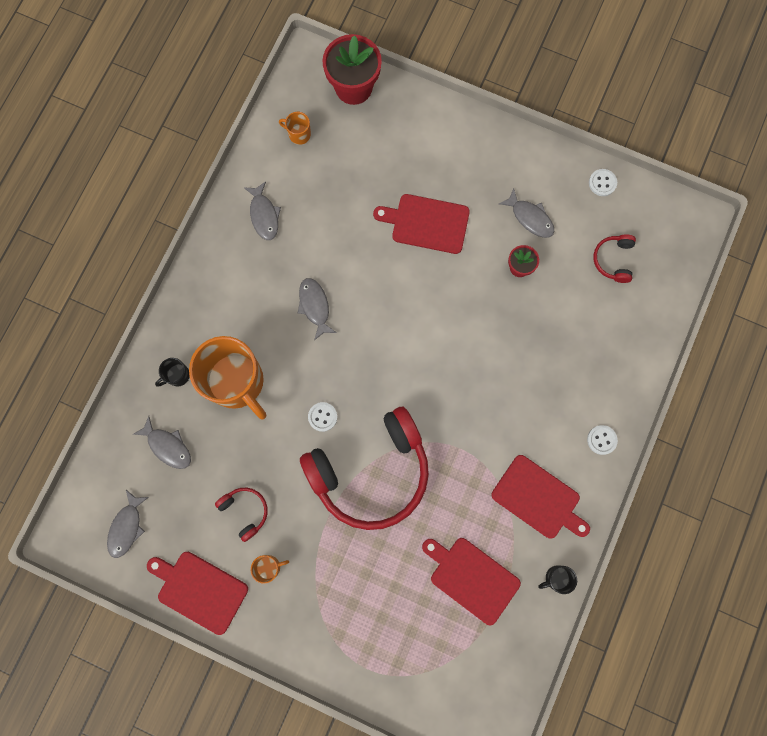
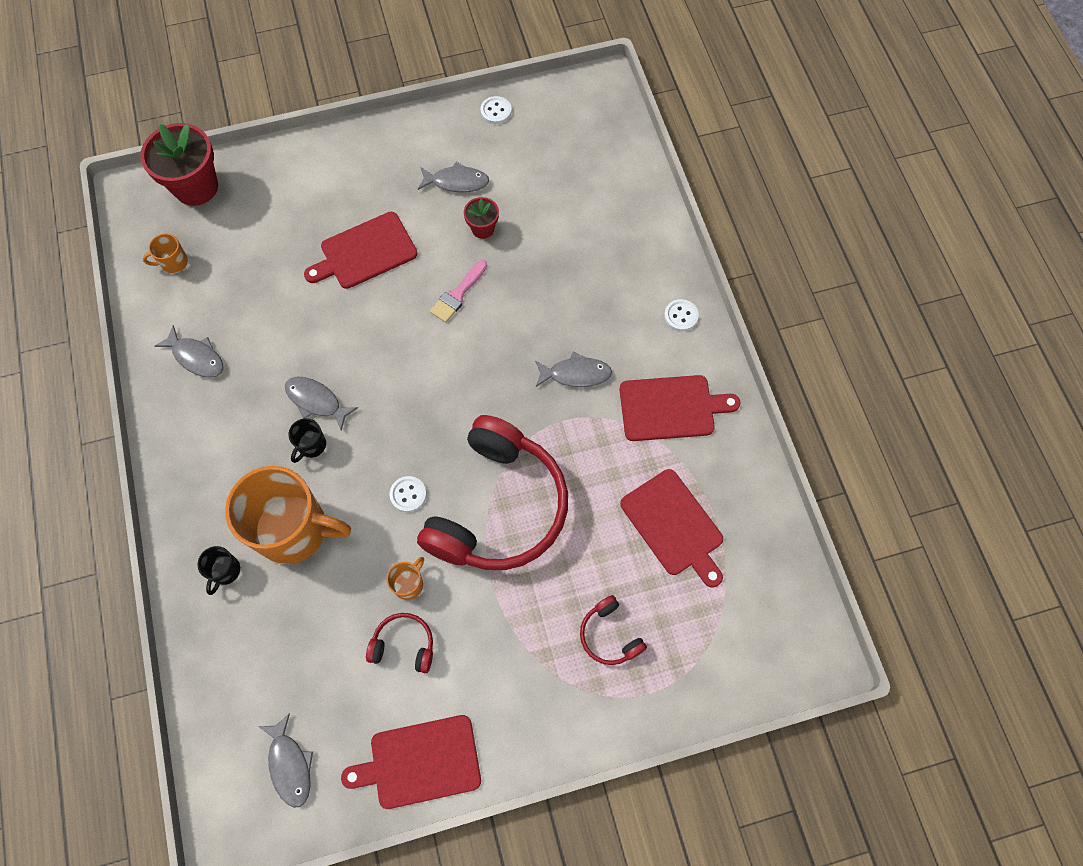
camera: 40 degrees left, 10 degrees down
grey fish [134,416,191,469] -> grey fish moved to [535,352,612,387]
orange mug [251,555,289,584] -> orange mug moved to [386,557,424,600]
red cutting board [422,538,521,625] -> red cutting board turned 120 degrees counterclockwise [620,469,723,588]
black mug [538,565,577,594] -> black mug moved to [288,418,326,463]
red headphones [593,234,636,283] -> red headphones moved to [580,595,647,665]
none -> pink brush [430,260,487,323]

